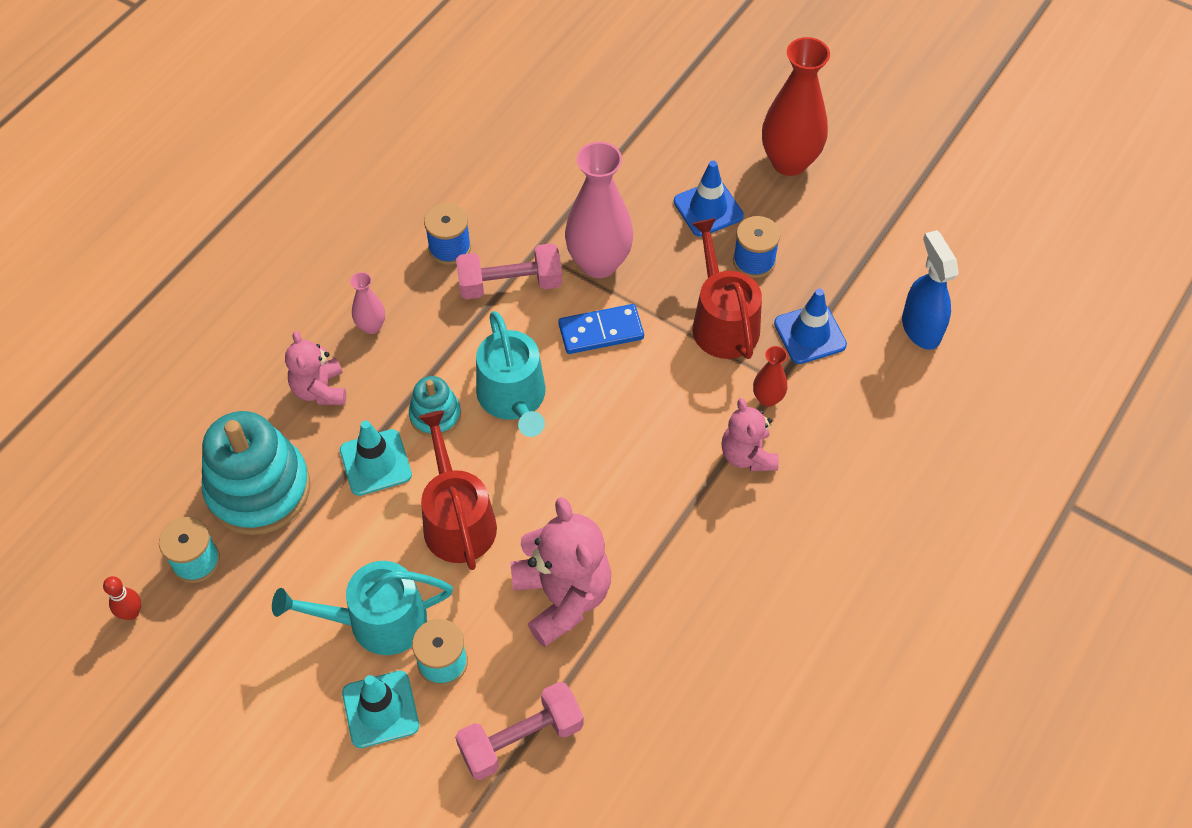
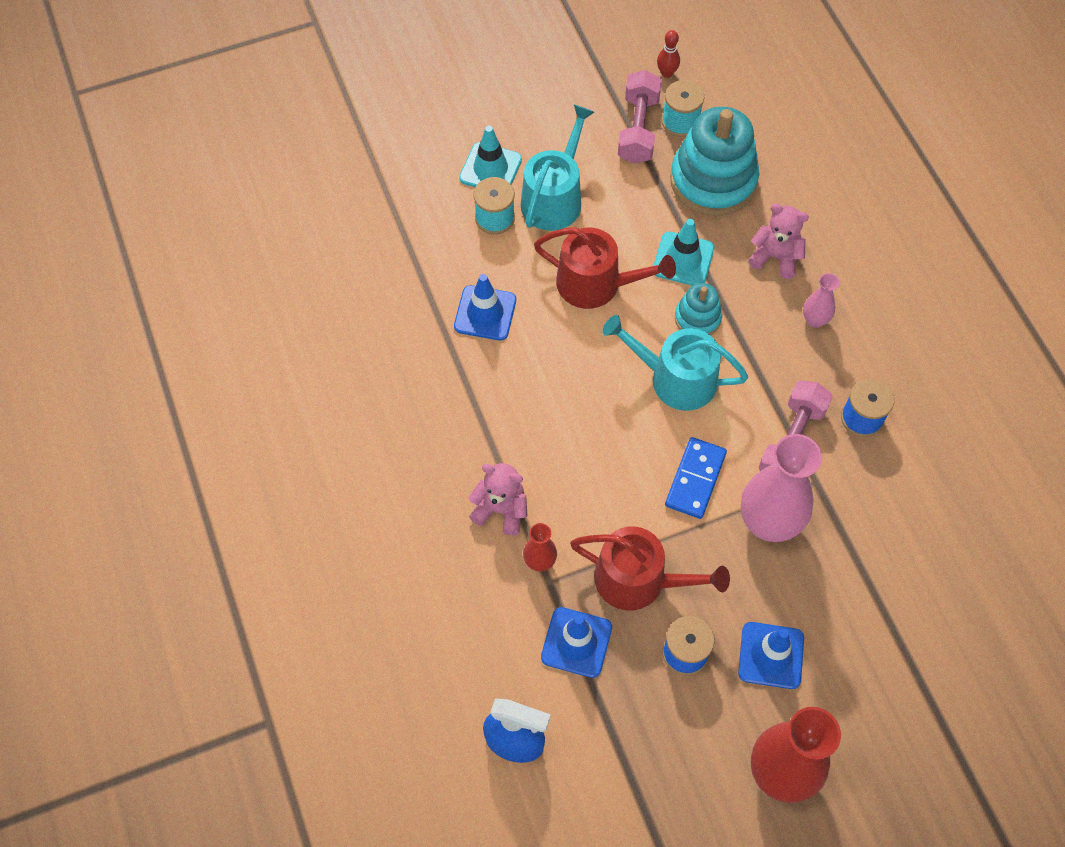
camera: 125 degrees right, 5 degrees up
pink dumbbell [455,682,584,780] -> pink dumbbell moved to [618,70,662,164]
pink teddy bear [510,497,611,647] -> blue traffic cone [454,274,516,341]

